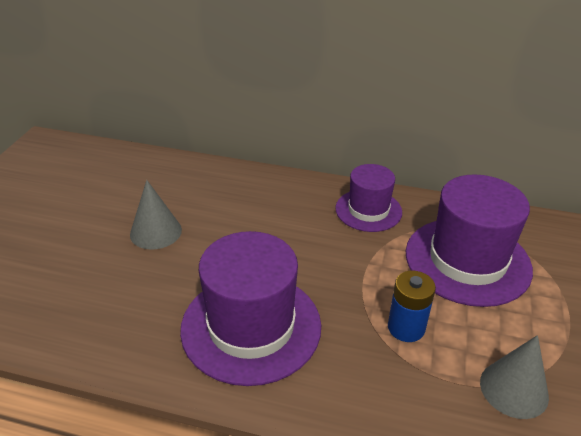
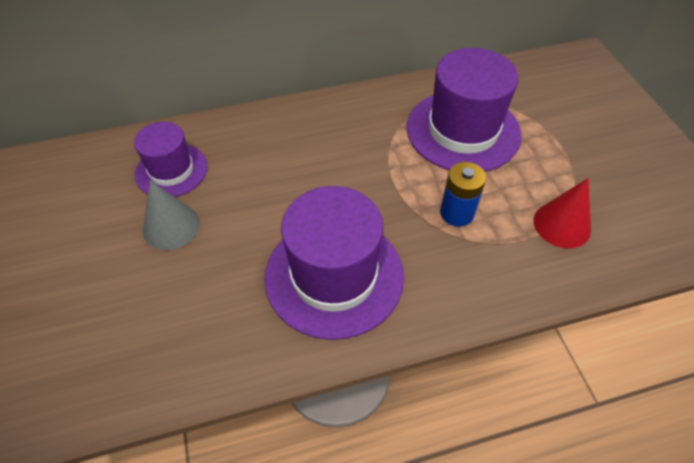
camera: 30 degrees left, 15 degrees up
purple hat [335,164,402,232] -> purple hat moved to [134,122,207,197]
grey cone [480,335,549,419] -> red cone [534,178,591,248]

